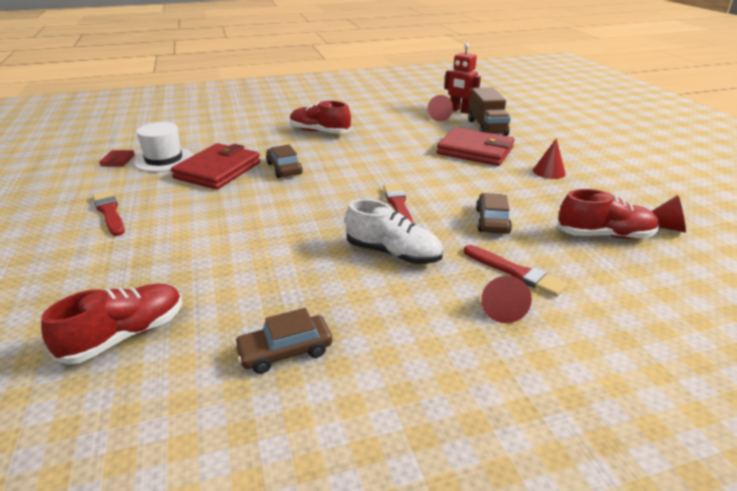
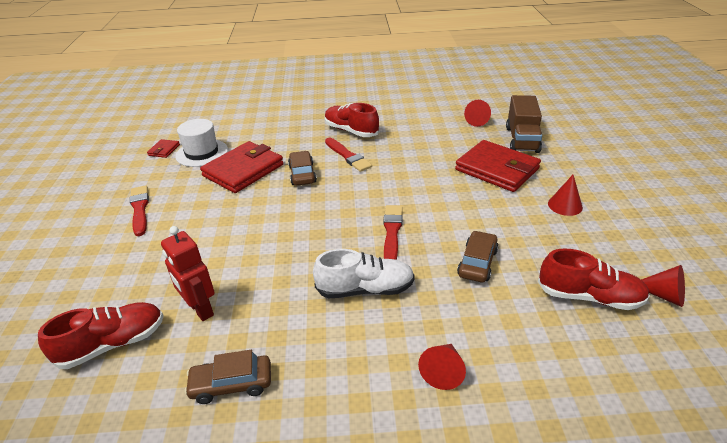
camera: 15 degrees right, 5 degrees up
white shoe [345,199,443,264] -> white shoe turned 45 degrees counterclockwise [313,249,415,298]
red robot [445,43,481,114] -> red robot moved to [161,226,215,321]
red brush [464,245,567,297] -> red brush moved to [325,138,372,172]

